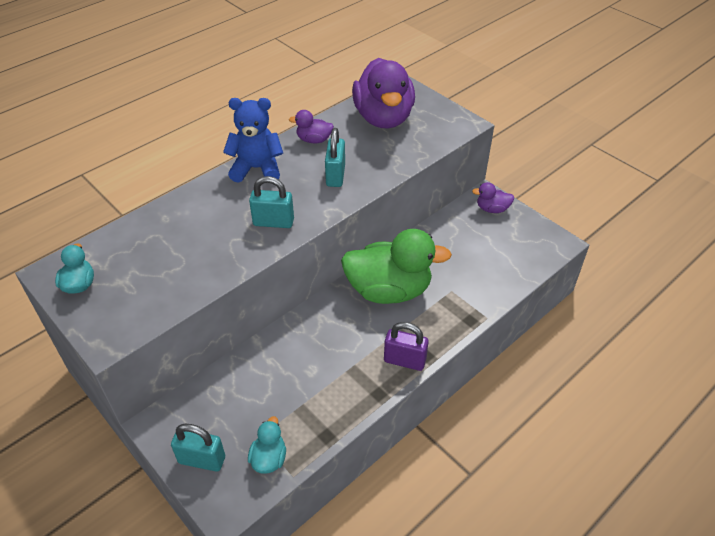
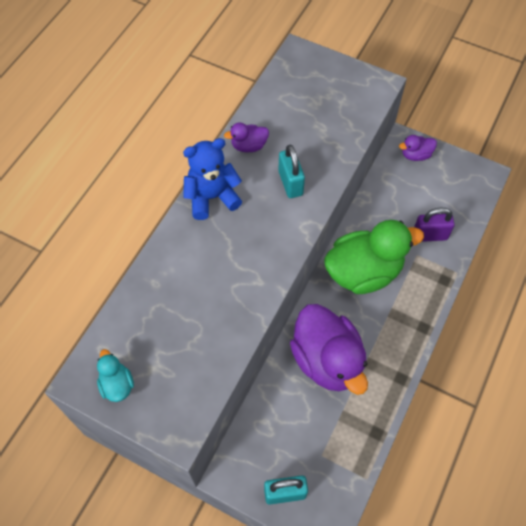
camera: 20 degrees left, 15 degrees up
turquoise duck [248,416,286,474] -> none
turquoise padlock [249,176,294,228] -> none
purple duck [352,58,415,129] -> purple duck moved to [290,304,368,395]
purple padlock [384,322,429,371] -> purple padlock moved to [414,208,455,242]

